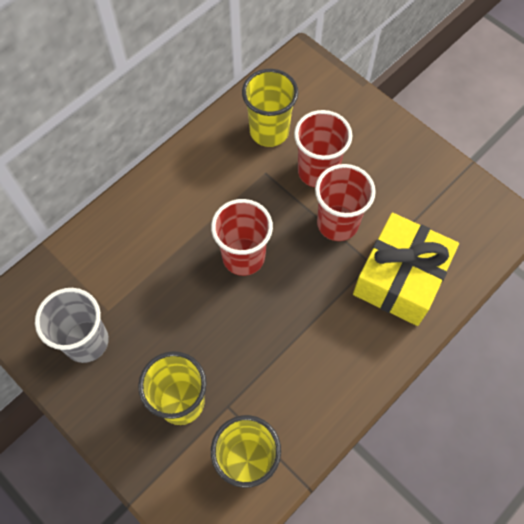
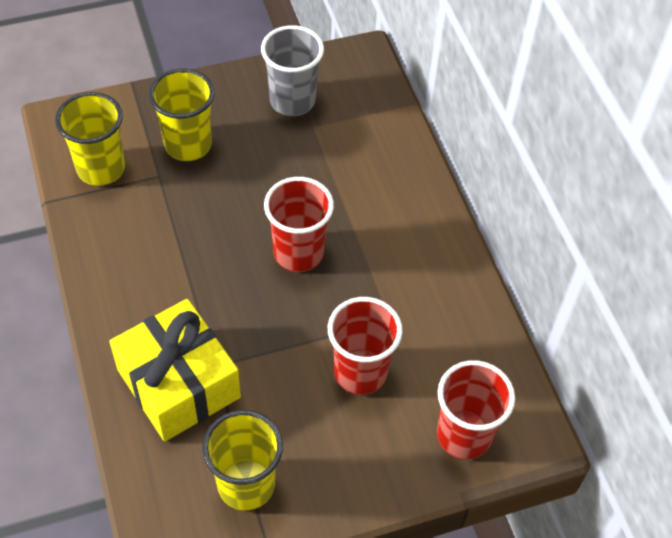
camera: 115 degrees right, 10 degrees down
yellow cup [242,69,298,147] -> yellow cup moved to [202,410,283,511]
red cup [315,164,376,241] -> red cup moved to [437,360,515,459]

